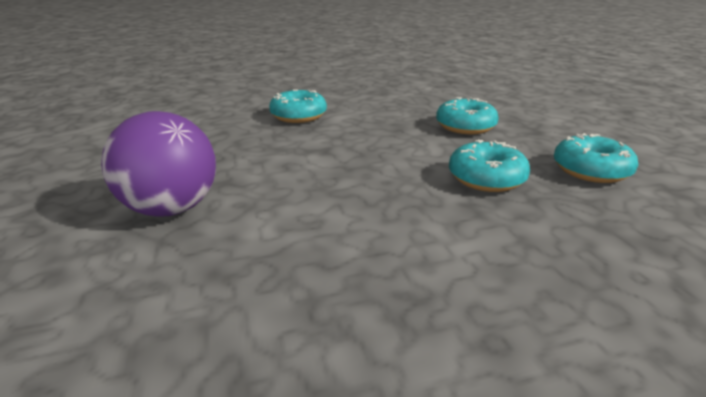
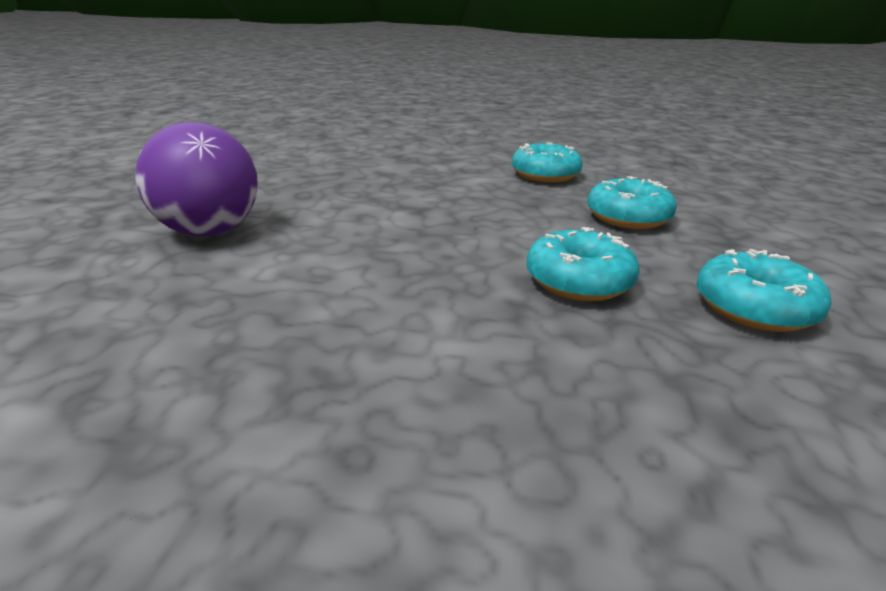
camera: 25 degrees right, 0 degrees up
turquoise donut [269,89,327,123] -> turquoise donut moved to [512,142,583,182]

